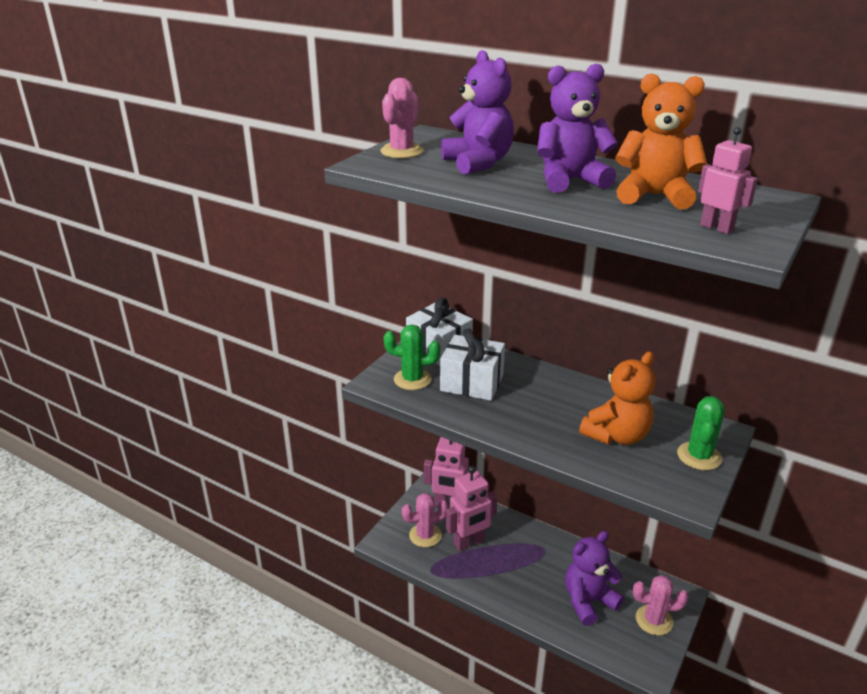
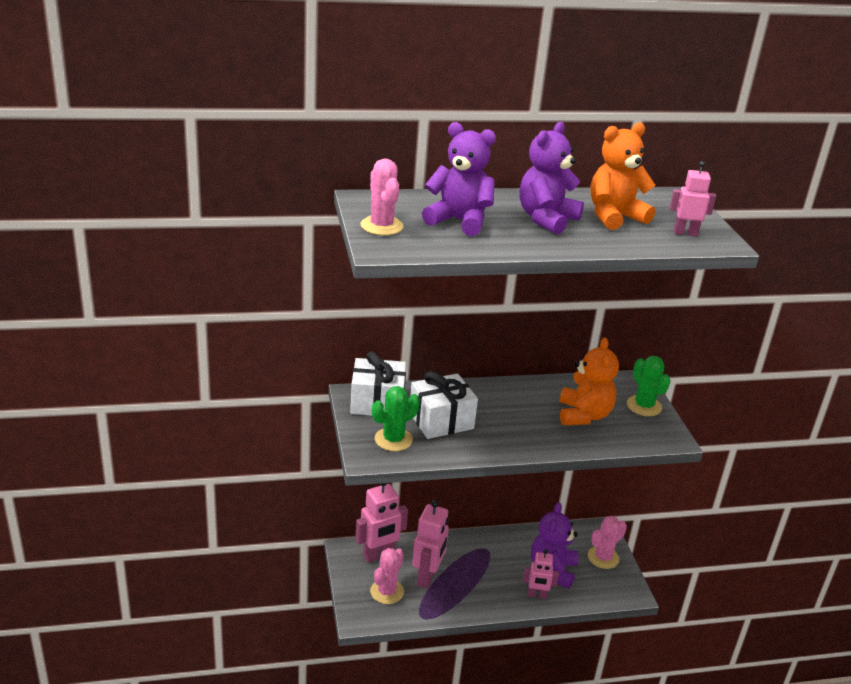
camera: 45 degrees left, 0 degrees up
none -> pink robot [523,549,559,599]

